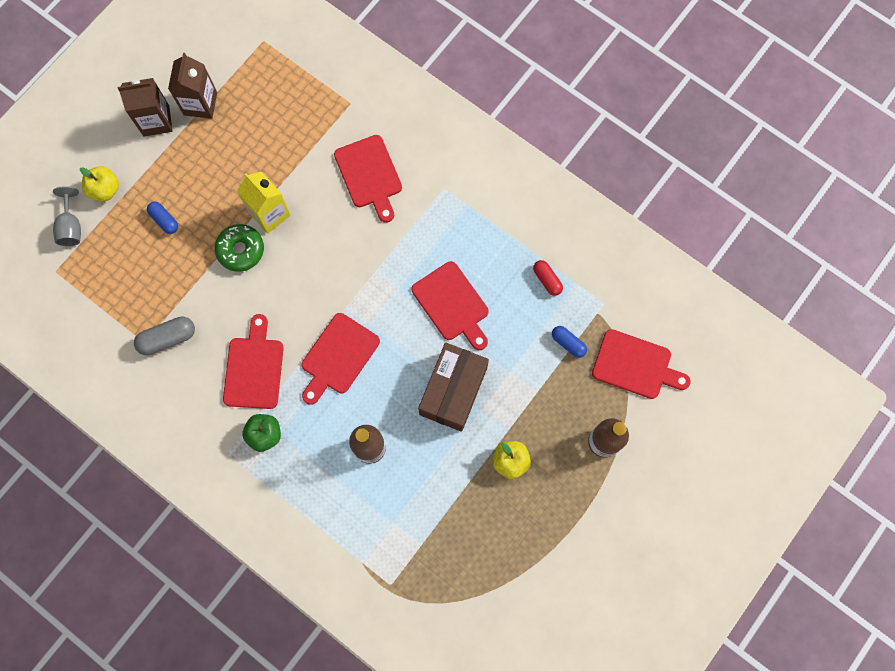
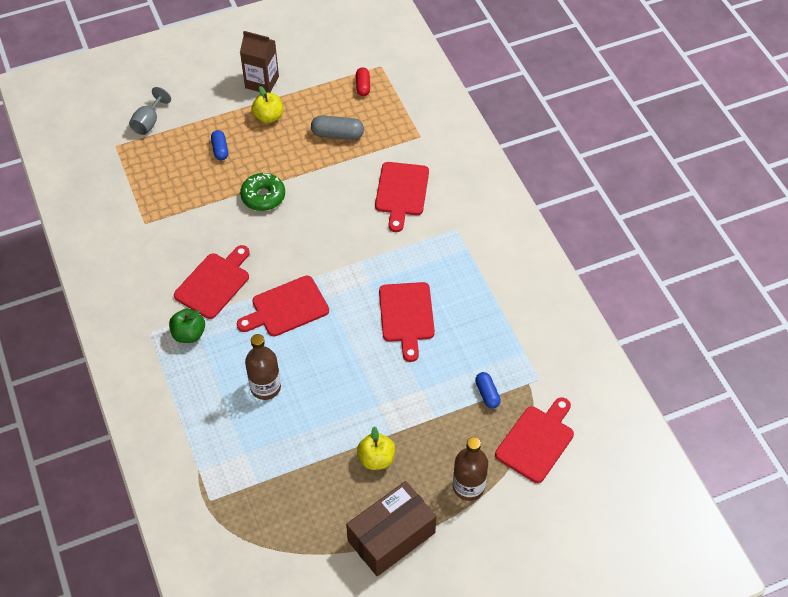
camera: 30 degrees right, 20 degrees down
yellow apple [80,166,119,202] -> yellow apple moved to [252,86,283,123]
grey capsule [134,316,195,355] -> grey capsule moved to [311,115,364,140]
brown carton [168,53,217,119] -> none
yellow carton [237,172,291,234] -> none
brown box [418,343,489,432] -> brown box moved to [346,481,437,576]
red capsule [533,260,563,296] -> red capsule moved to [356,67,370,96]
red cutting board [592,329,691,399] -> red cutting board turned 105 degrees counterclockwise [495,397,574,483]

